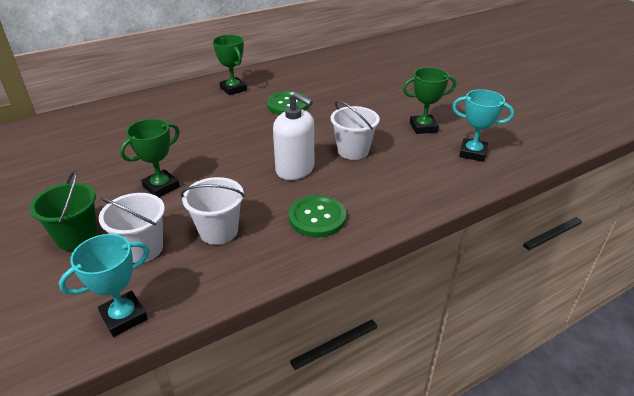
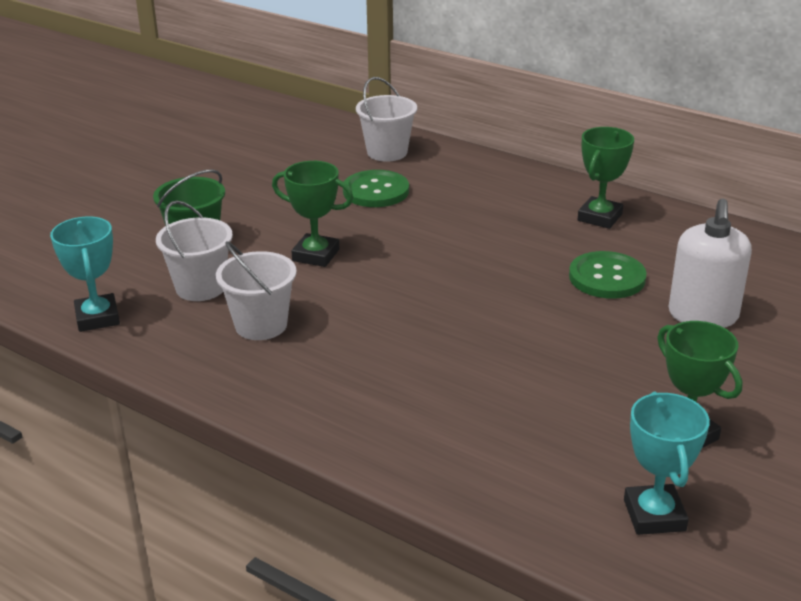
camera: 65 degrees right, 5 degrees down
turquoise trophy [59,234,149,337] -> turquoise trophy turned 45 degrees clockwise [50,217,120,332]
white soap dispenser [273,92,314,180] -> white soap dispenser moved to [669,199,752,328]
green button [289,195,346,238] -> green button moved to [343,170,409,207]
white bucket [331,100,380,160] -> white bucket moved to [356,77,417,162]

